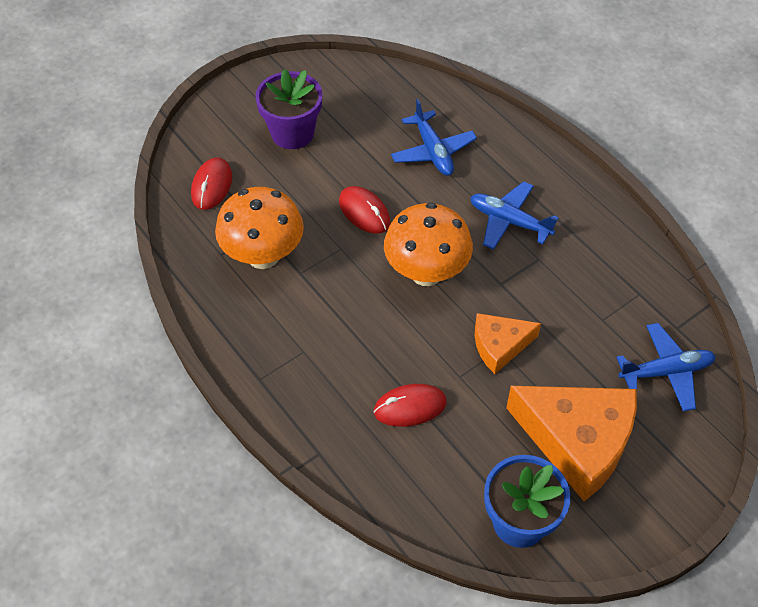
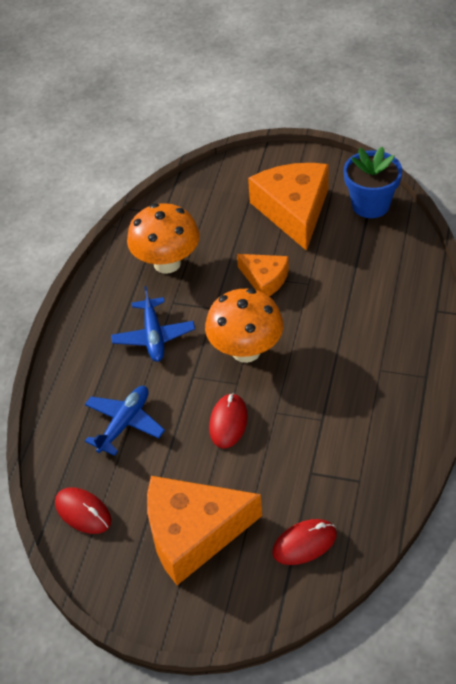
camera: 125 degrees left, 5 degrees down
orange mushroom [215,187,304,269] -> orange mushroom moved to [127,203,200,274]
purple flower pot [255,69,323,149] -> orange cheese [147,476,262,585]
red mouse [373,384,447,427] -> red mouse moved to [55,487,111,534]
blue plane [616,323,716,412] -> none

